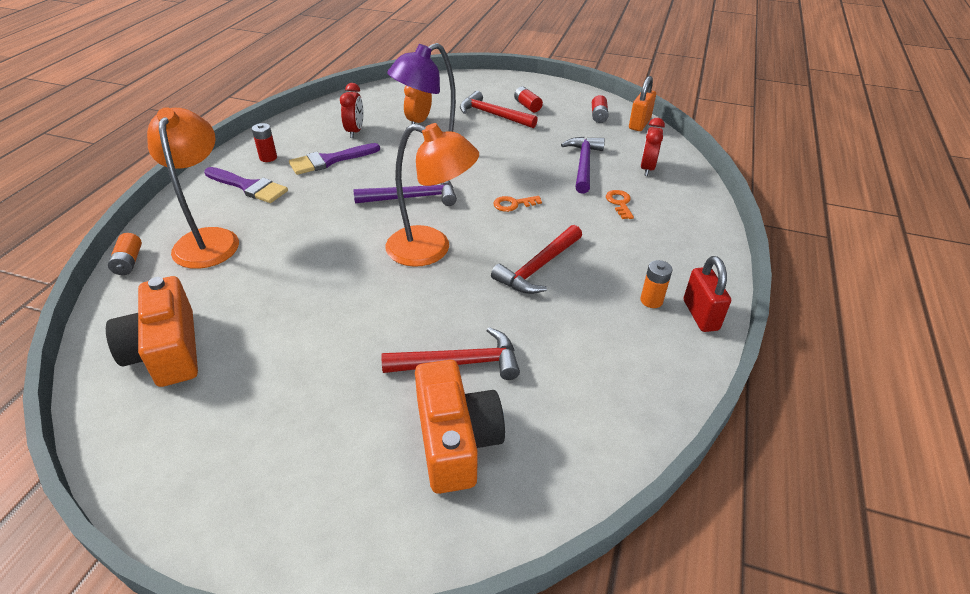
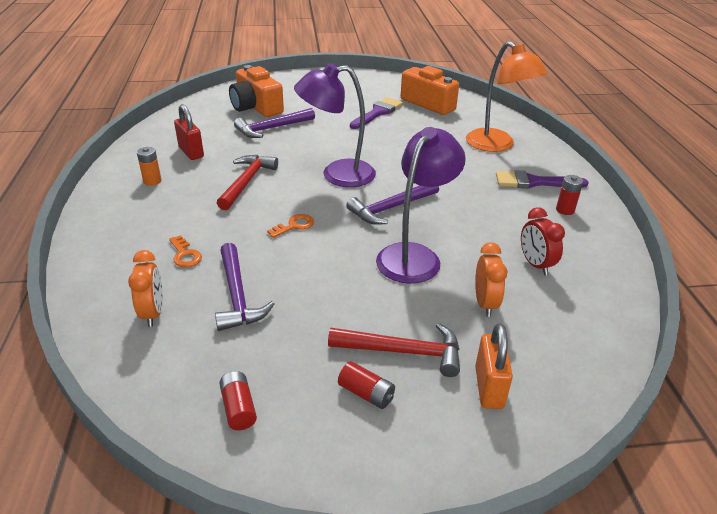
camera: 155 degrees right, 5 degrees down
orange battery [108,233,142,275] -> none
purple brush [289,143,380,175] -> purple brush moved to [350,97,403,129]
red hammer [382,327,520,380] -> purple hammer [234,108,315,138]
orange lamp [386,123,479,267] -> purple lamp [294,63,376,187]
orange padlock [629,76,656,131] -> orange padlock moved to [475,323,513,409]
red clock [640,118,665,176] -> orange clock [128,250,163,327]
red padlock [684,256,731,332] -> red padlock moved to [174,104,204,160]

